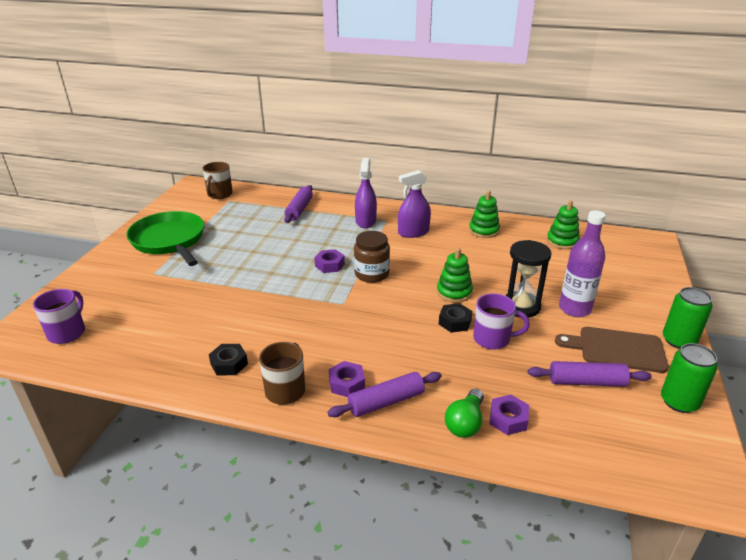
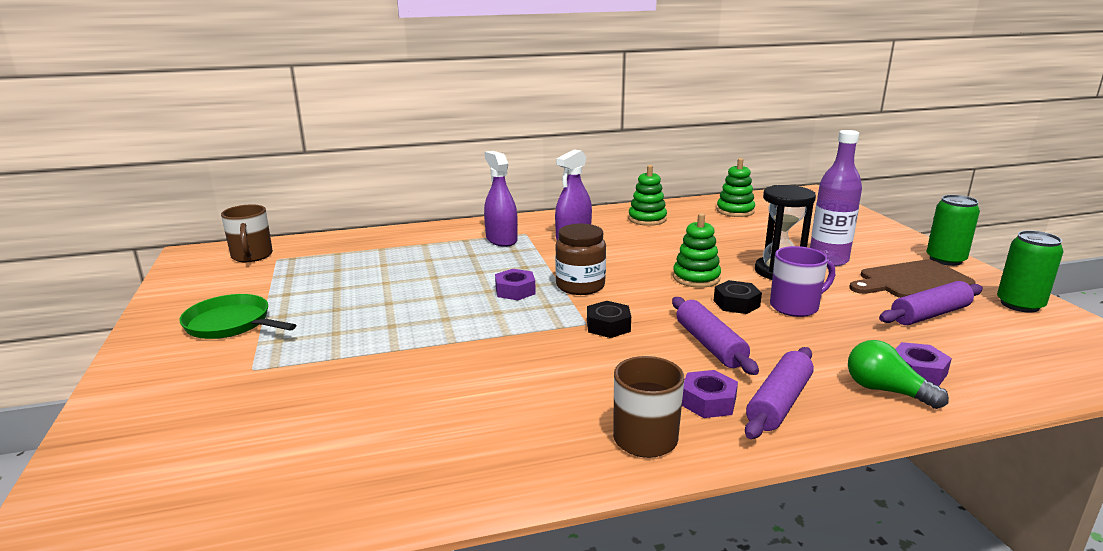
camera: 30 degrees left, 10 degrees down
purple mug [33,289,85,344] -> none
green pan [127,211,204,266] -> green pan [179,294,296,339], size x0.64
black nut [209,344,248,375] -> black nut moved to [587,301,631,338]
purple rolling pin [284,185,313,223] -> purple rolling pin moved to [672,297,759,375]
green light bulb [445,388,484,438] -> green light bulb turned 135 degrees clockwise [848,340,949,409]

